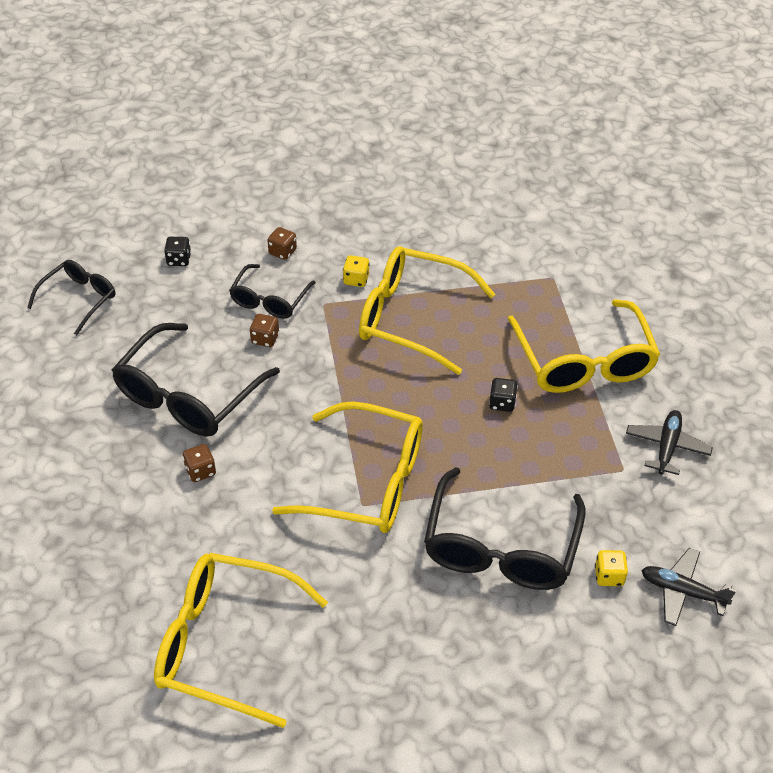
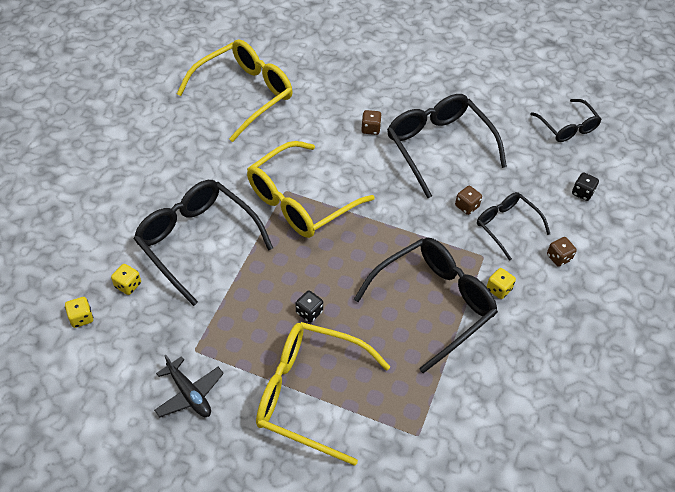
camera: 120 degrees right, 5 degrees up
yellow glasses [359,246,495,375] -> black glasses [354,238,498,373]
black plane [641,548,736,626] -> yellow dice [65,297,93,328]

